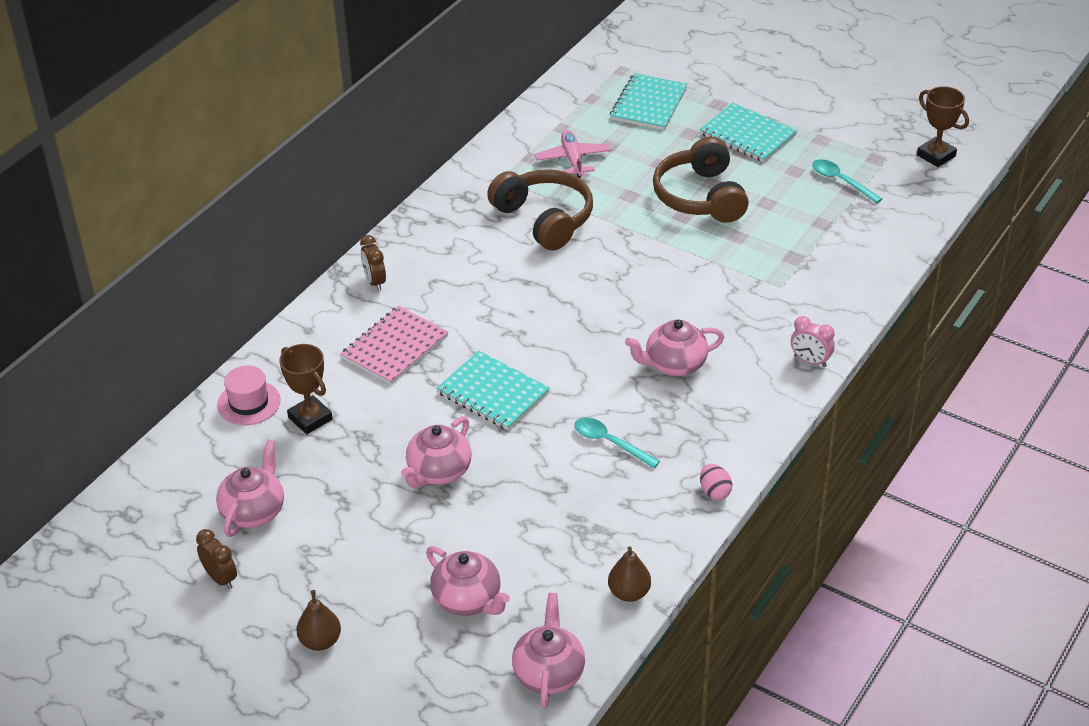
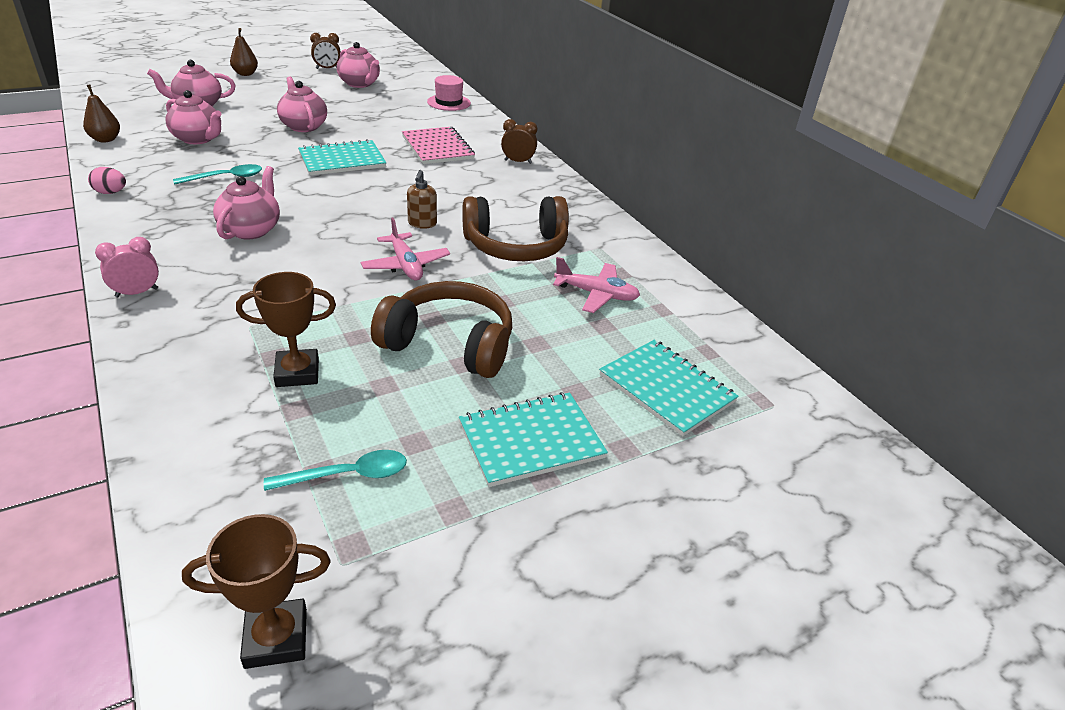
camera: 115 degrees right, 5 degrees down
brown trophy [279,344,333,434] -> brown trophy moved to [236,272,336,387]
pink teapot [512,593,585,708] -> pink teapot moved to [165,90,222,144]
none -> pink plane [360,217,450,280]
none -> brown soap dispenser [407,170,437,229]

